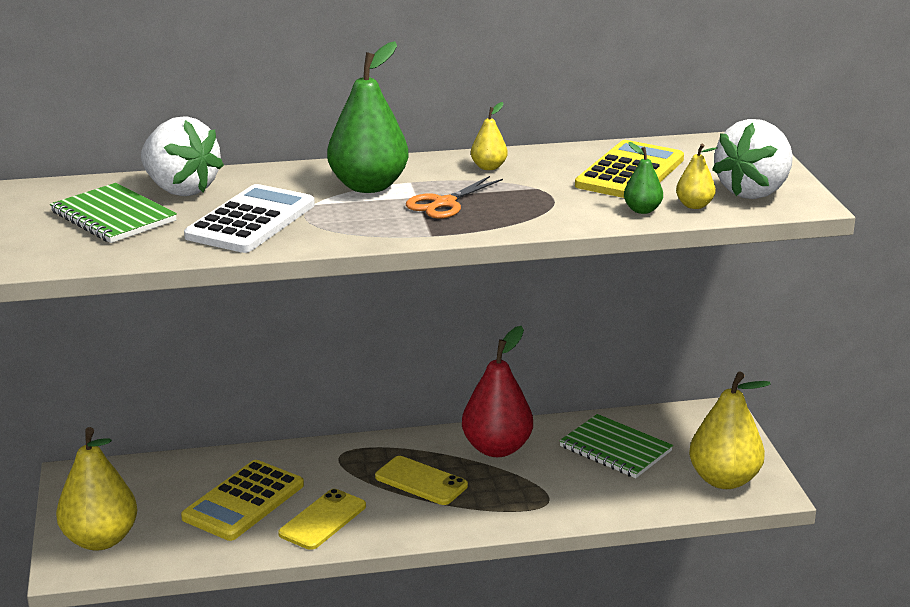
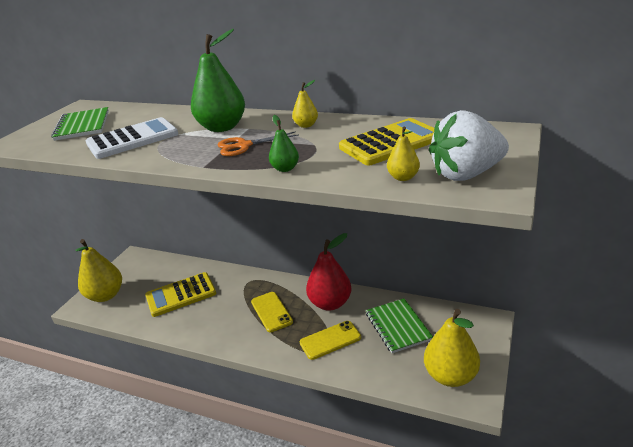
camera: 35 degrees right, 5 degrees up
white strawberry [141,116,224,196] -> none
yellow phone [278,489,366,550] -> yellow phone moved to [300,321,361,360]
green pear [624,142,663,214] -> green pear moved to [269,115,299,172]

